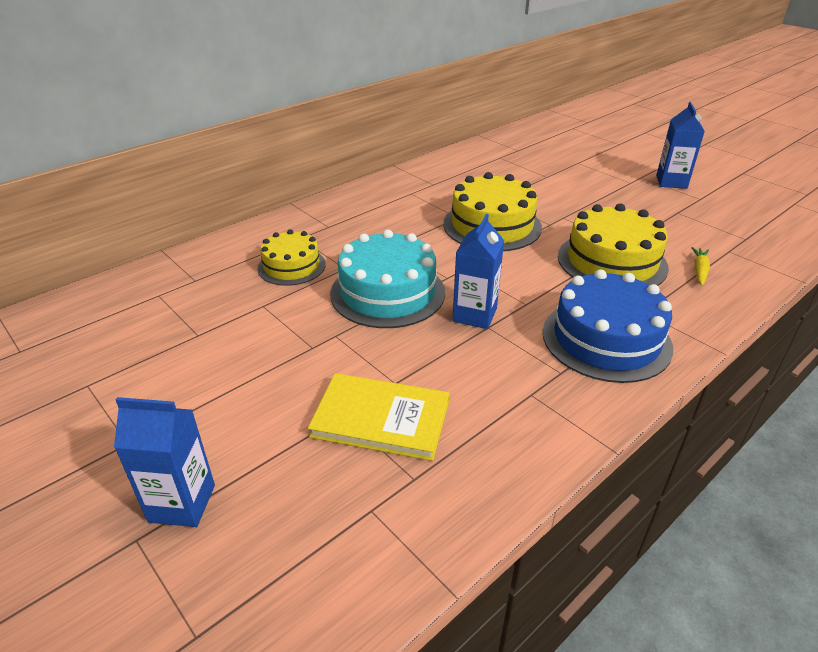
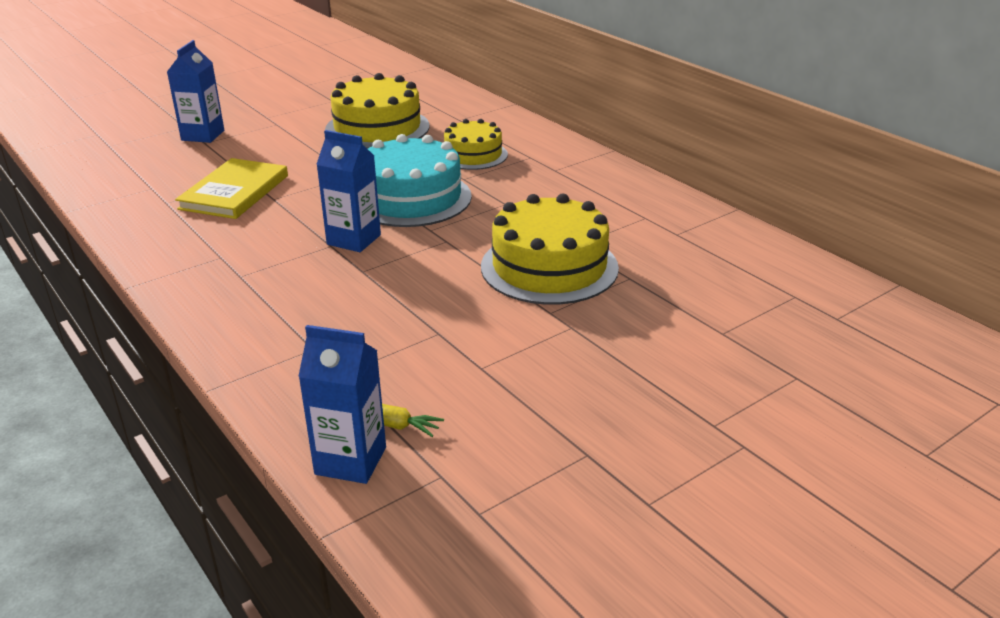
camera: 95 degrees right, 5 degrees down
blue cake [543,269,673,383] -> none
yellow cake [558,204,669,286] -> yellow cake moved to [325,73,430,149]
blue carton [656,102,705,189] -> blue carton moved to [298,325,386,484]

